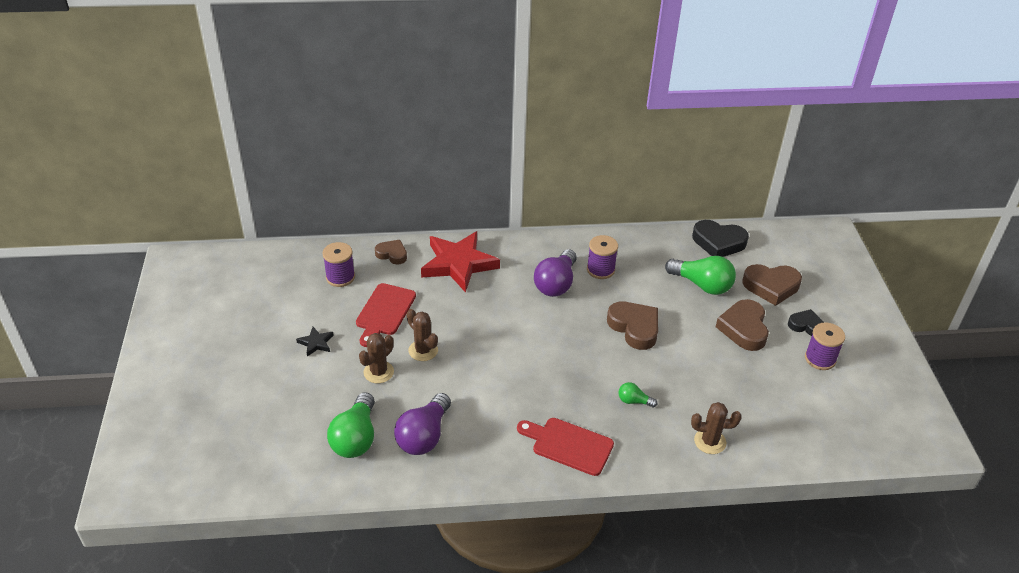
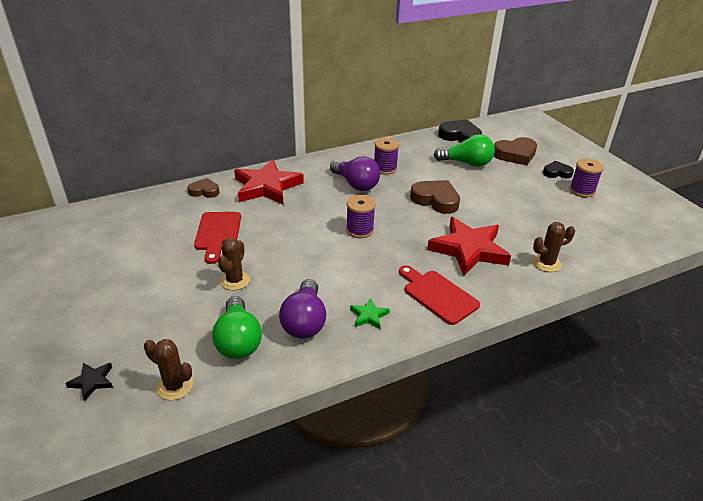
camera: 20 degrees left, 5 degrees down
black star [296,327,334,357] -> black star moved to [65,363,113,401]
purple spool [322,242,355,287] -> purple spool moved to [346,195,376,238]
brown cactus [406,309,438,361] -> brown cactus moved to [144,339,193,400]
red cutting board [517,418,614,476] -> red cutting board turned 45 degrees clockwise [399,265,480,325]
purple light bulb [534,249,577,297] -> purple light bulb turned 45 degrees counterclockwise [330,157,380,191]
green light bulb [619,382,657,407] -> red star [427,217,511,276]
black heart [692,220,749,257] -> black heart turned 150 degrees counterclockwise [438,119,482,143]
brown heart [716,299,769,351] -> none
none -> green star [350,298,390,329]

